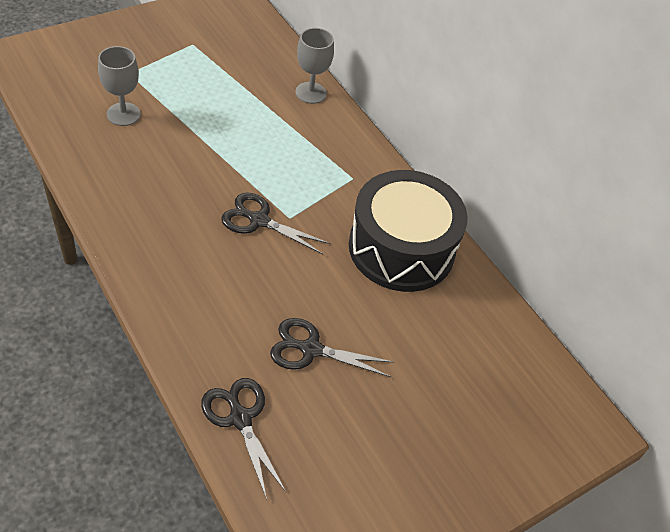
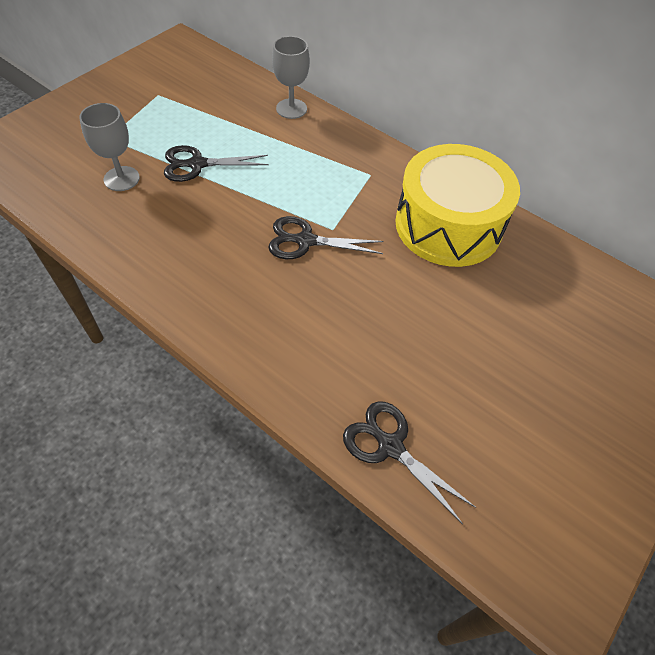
camera: 15 degrees left, 5 degrees up
black scissors [270,318,394,377] -> black scissors moved to [164,145,269,182]
black drum [349,170,468,292] -> yellow drum [395,144,520,267]

